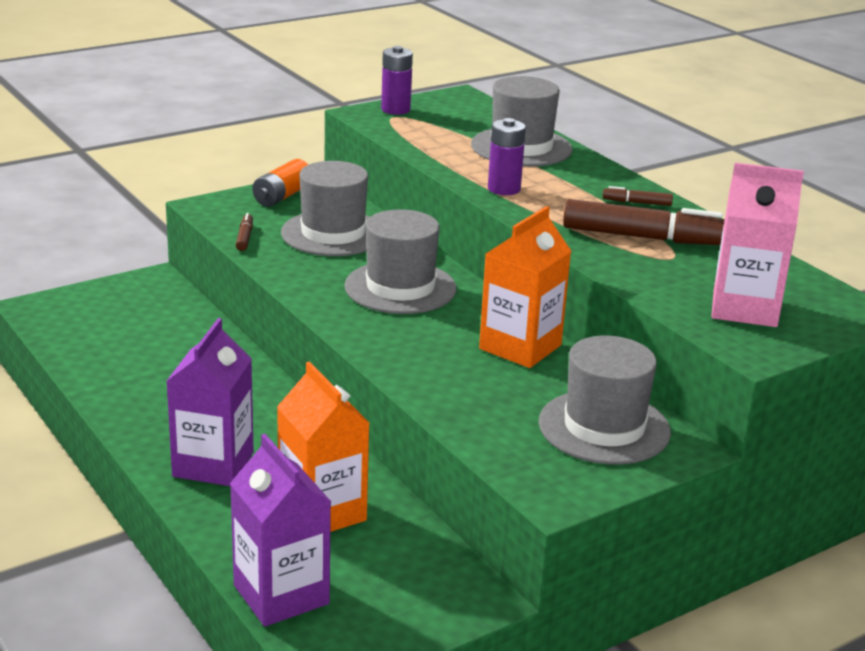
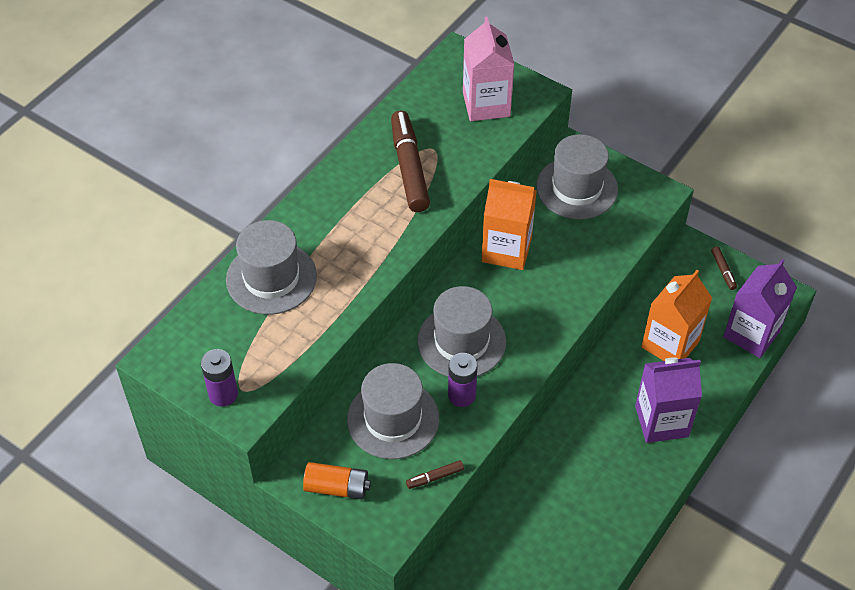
camera: 110 degrees left, 25 degrees up
purple battery [488,118,526,195] -> purple battery moved to [448,353,478,407]
brown marker [603,186,673,206] -> brown marker moved to [711,246,737,290]

